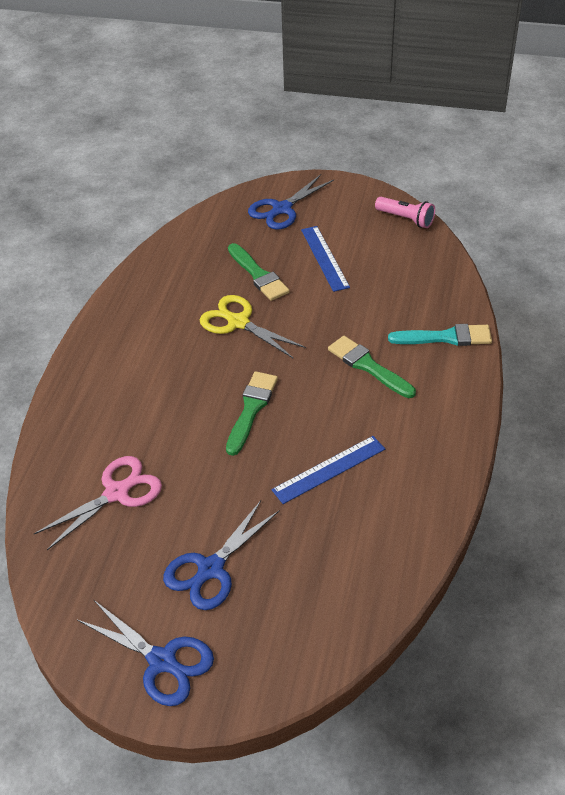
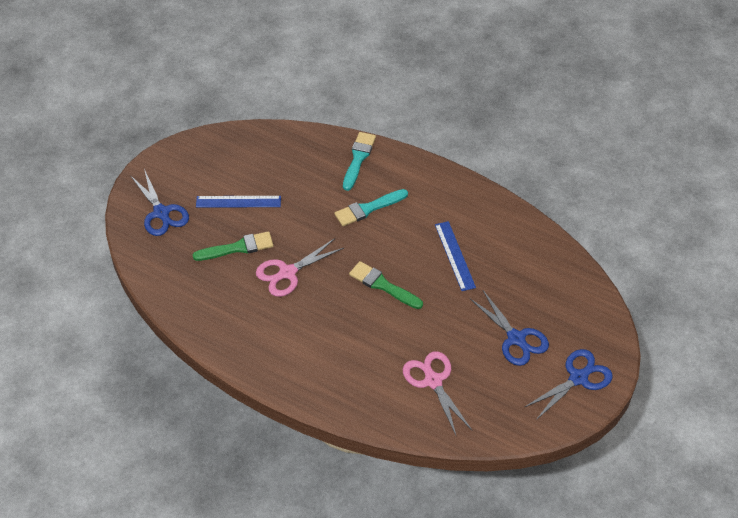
camera: 75 degrees left, 5 degrees up
yellow scissors [200,295,306,359] -> pink scissors [256,238,344,297]
green brush [328,336,416,398] -> turquoise brush [334,189,408,226]
pink flashlight [375,197,435,228] -> none

